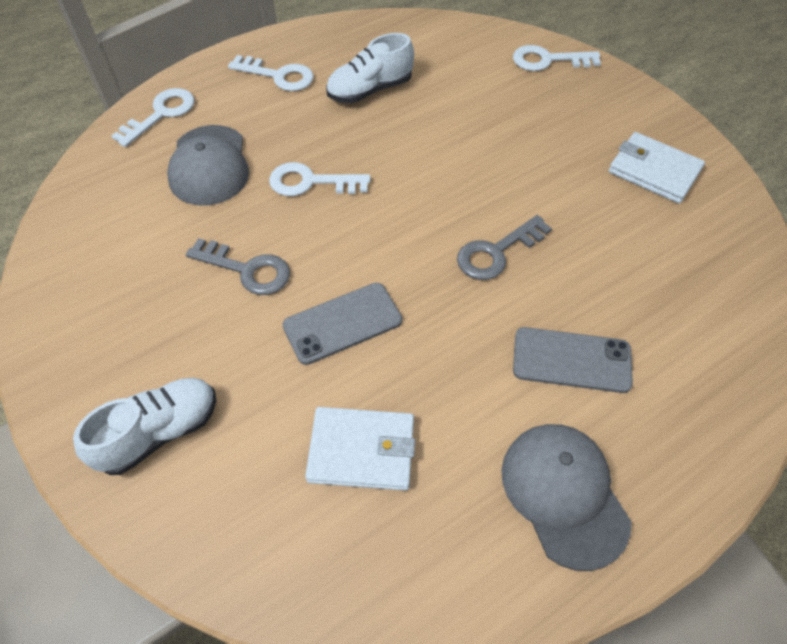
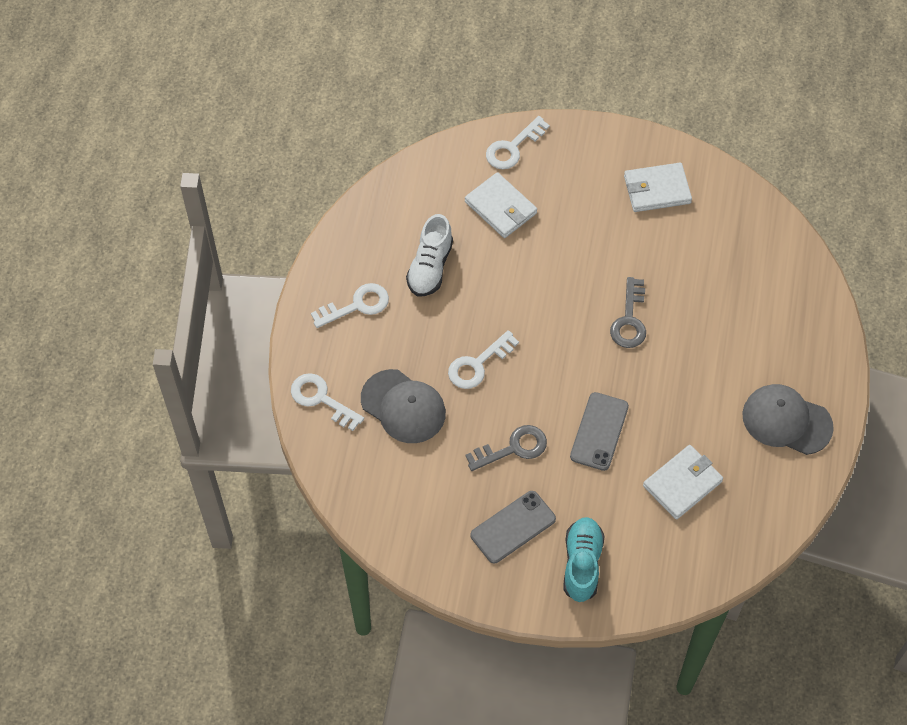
camera: 45 degrees left, 5 degrees up
white shoe [73,378,216,475] -> turquoise shoe [564,517,605,602]
white key [112,88,194,147] -> white key turned 45 degrees counterclockwise [291,373,364,431]
grey phone [513,327,633,393] -> grey phone moved to [470,491,556,563]
none -> white wallet [465,172,537,238]

